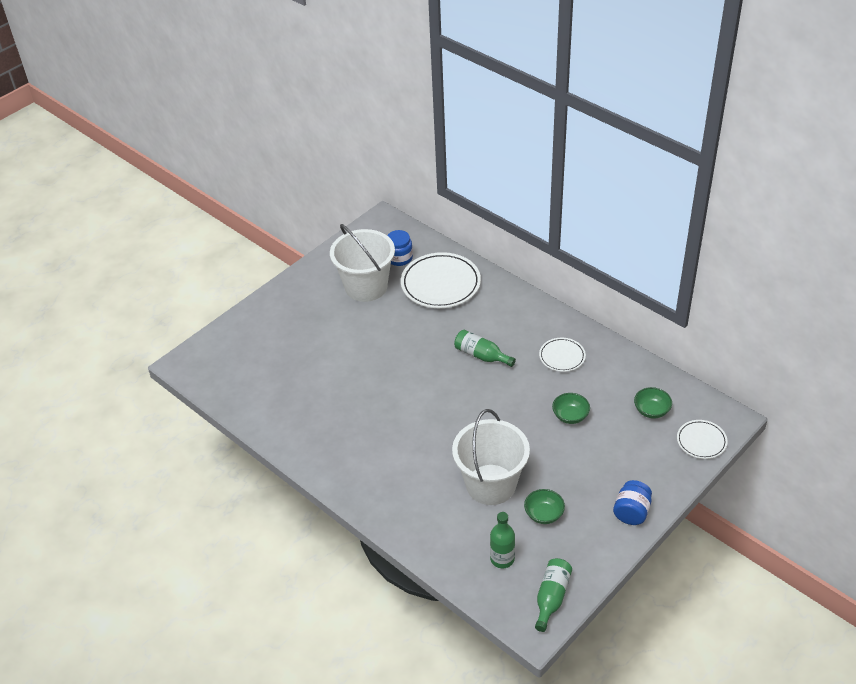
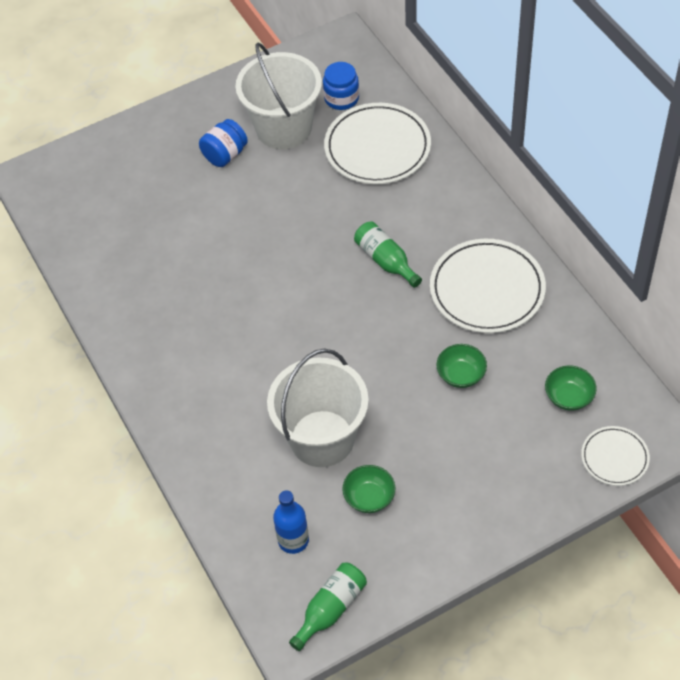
camera: 20 degrees right, 10 degrees up
green bottle [490,512,515,568] -> blue bottle [273,490,309,554]
white plate [539,338,586,372] -> white plate [430,239,546,333], size x1.85
blue jar [613,480,652,525] -> blue jar moved to [199,119,248,167]

